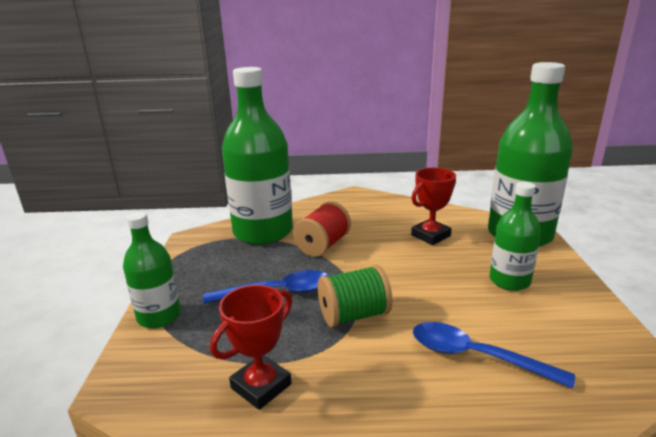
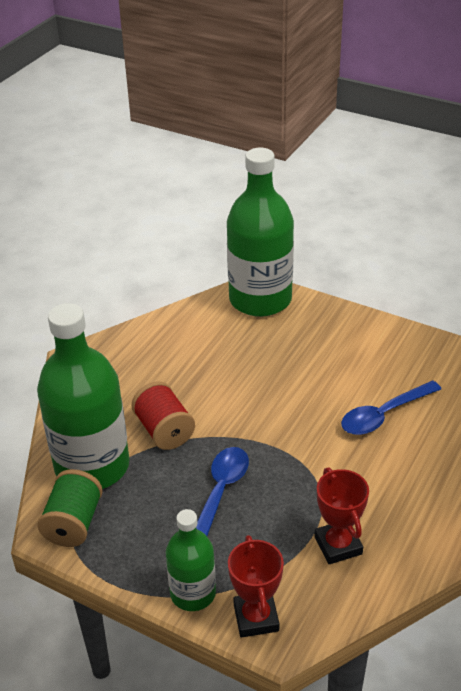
camera: 60 degrees left, 15 degrees up
green spool [318,265,393,327] -> green spool moved to [37,469,103,547]
red trophy [411,168,456,245] -> red trophy moved to [228,535,284,638]
green bottle [489,182,541,291] -> none

